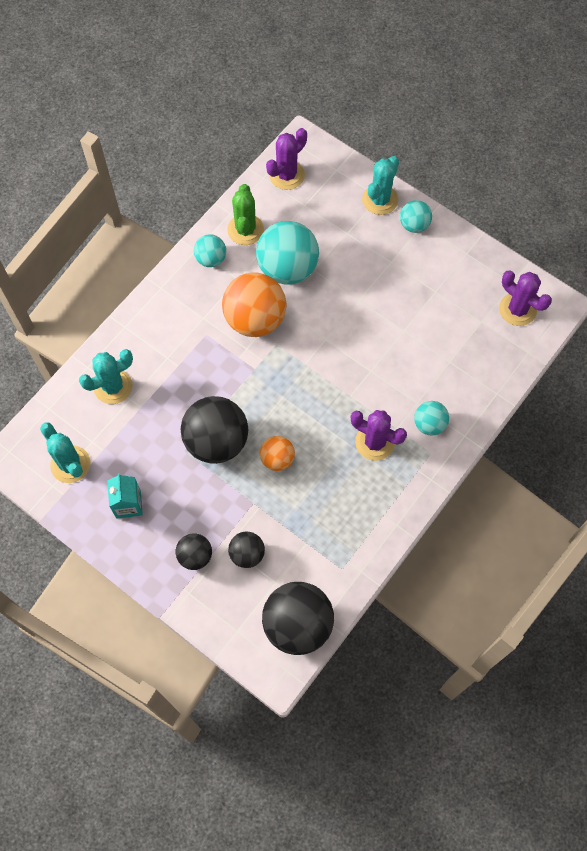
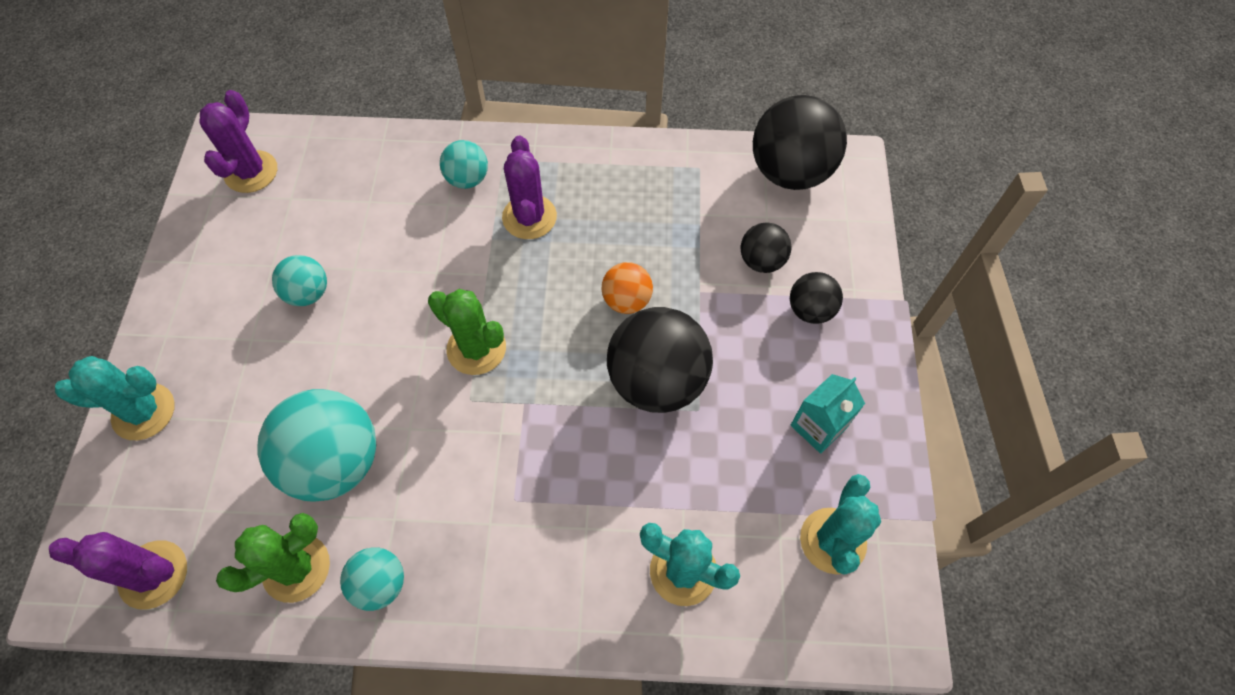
camera: 125 degrees left, 5 degrees down
orange ball [222,272,286,337] -> none
turquoise ball [400,200,432,233] -> turquoise ball moved to [272,255,327,306]
none -> green cactus [428,289,506,375]

